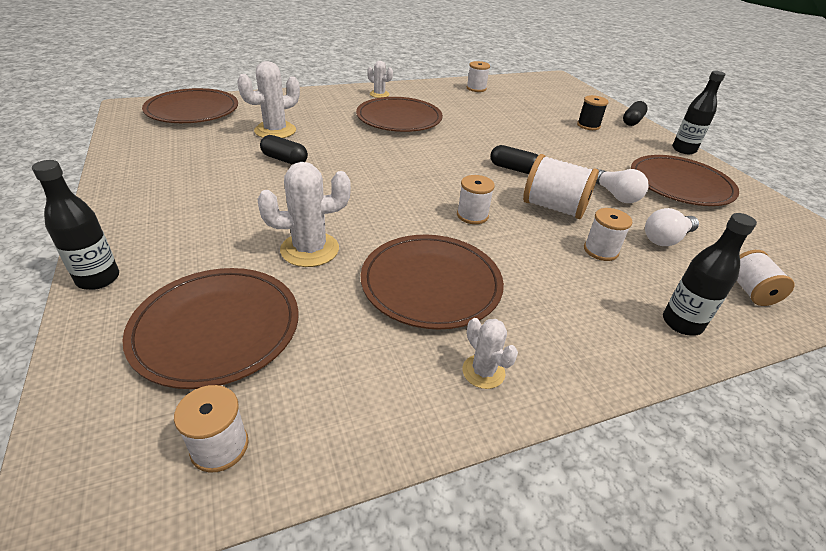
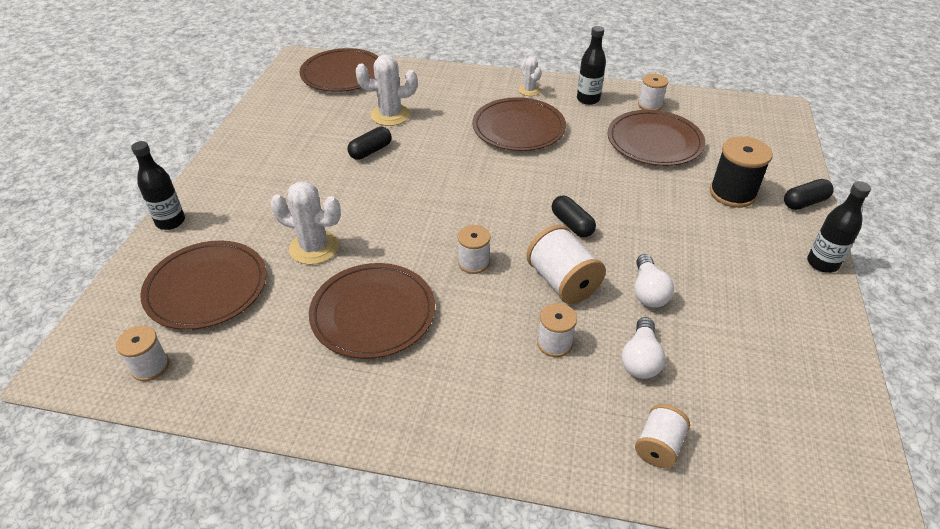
camera: 35 degrees right, 5 degrees up
black capsule [260,135,308,165] -> black capsule turned 75 degrees clockwise [347,127,392,160]
white cactus [462,318,518,389] -> none
black spool [577,95,608,130] -> black spool [710,136,773,208], size x1.60
brown plate [631,155,739,206] -> brown plate moved to [607,110,705,166]
white light bulb [645,208,699,246] -> white light bulb turned 75 degrees counterclockwise [622,317,665,379]
black bottle [663,213,757,336] -> black bottle moved to [577,26,606,105]

